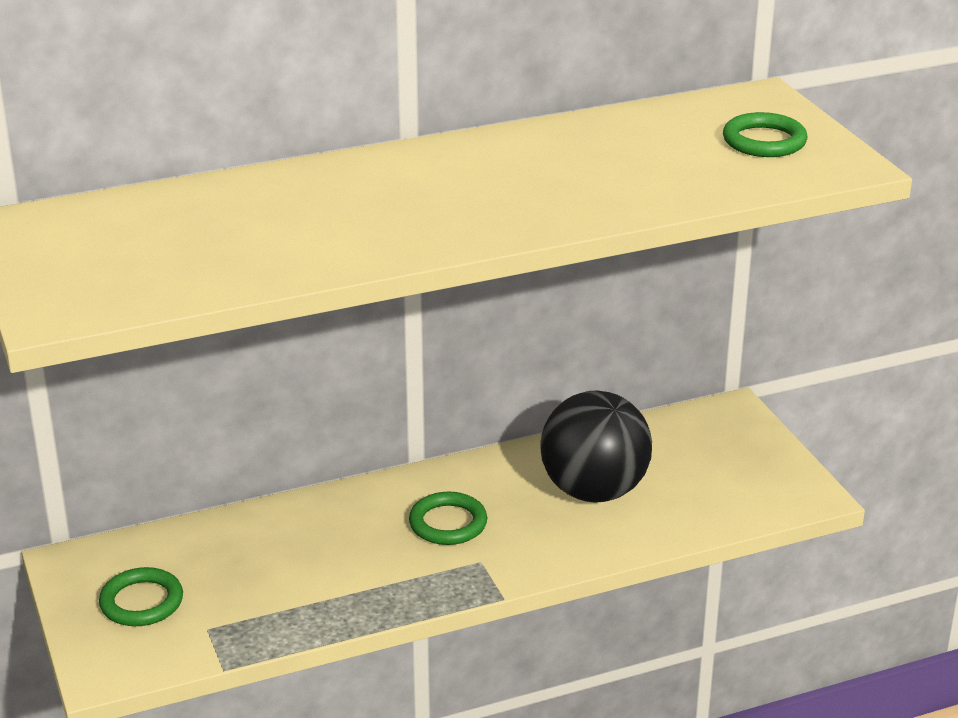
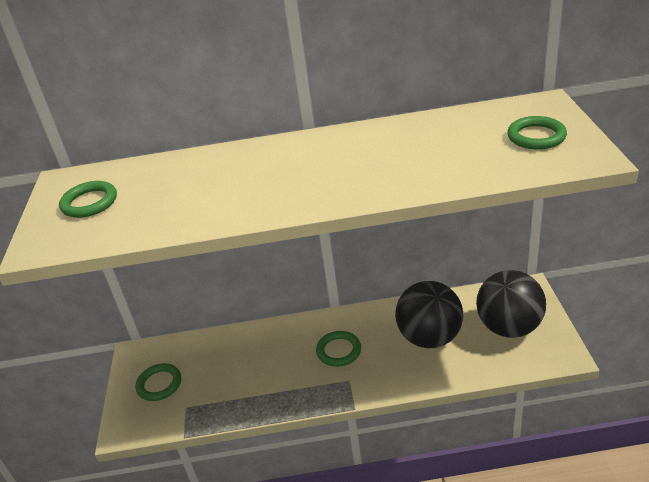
camera: 20 degrees right, 5 degrees up
none -> green ring [59,181,117,218]
none -> black ball [476,270,546,338]

